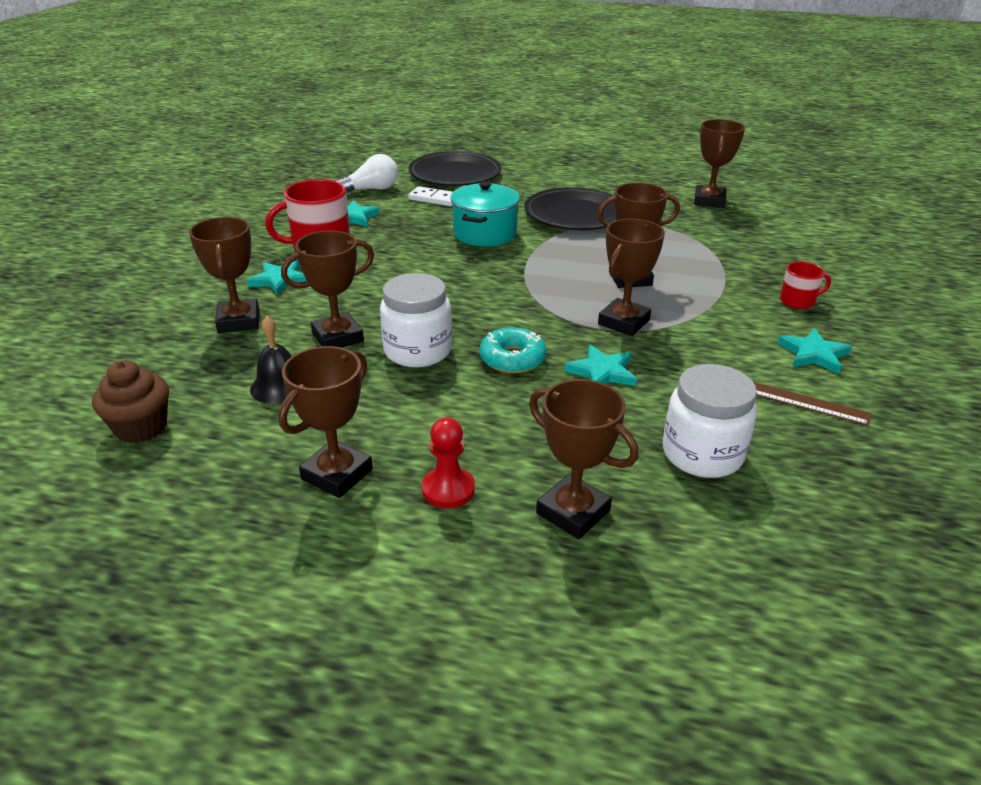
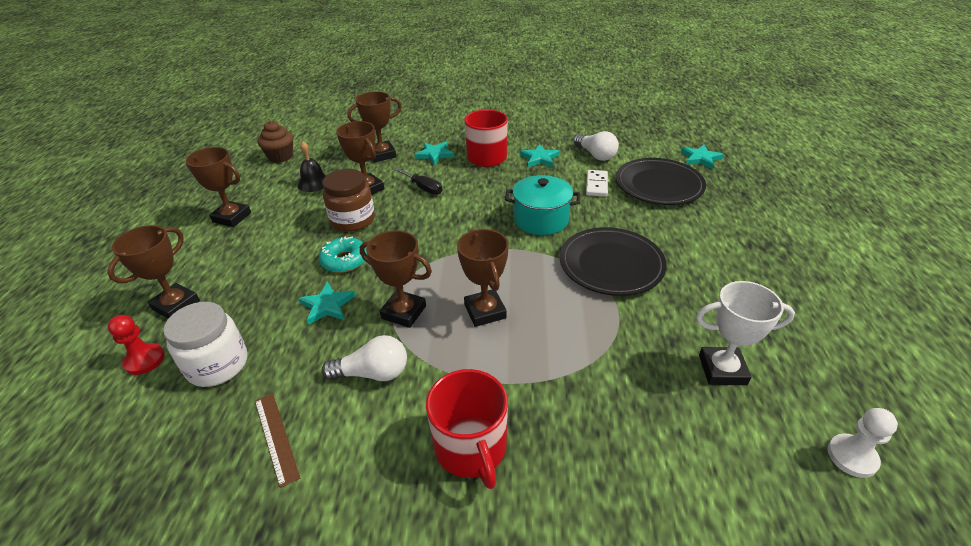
camera: 80 degrees right, 5 degrees up
white jar [380,273,452,367] -> brown jar [323,169,375,232]
red pawn [422,417,475,508] -> red pawn moved to [108,315,165,375]
brown trophy [694,119,745,208] -> white trophy [696,281,795,385]
brown ruler [753,382,871,426] -> brown ruler turned 45 degrees counterclockwise [255,393,300,488]
turquoise star [777,328,852,374] -> turquoise star moved to [681,145,724,169]
red mug [780,262,831,309] -> red mug [426,369,508,489], size x1.86
none -> white light bulb [322,335,407,381]
none -> black screwdriver [394,168,442,195]
none -> white pawn [827,408,898,478]

